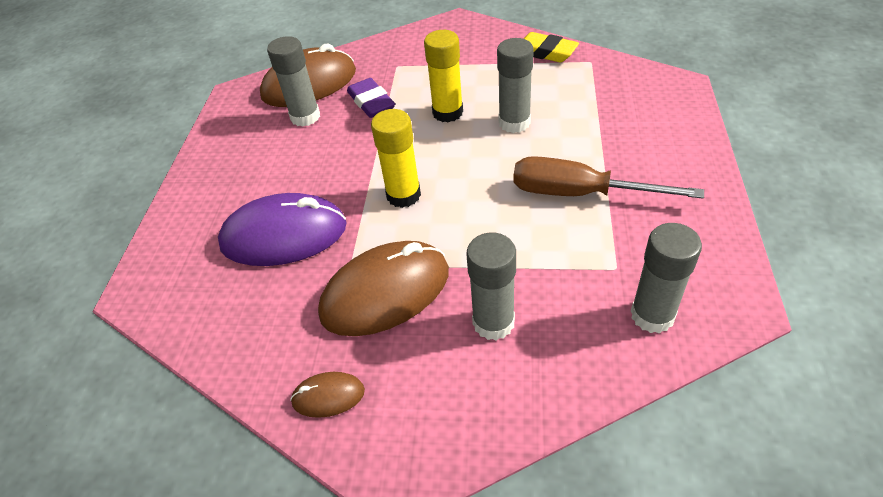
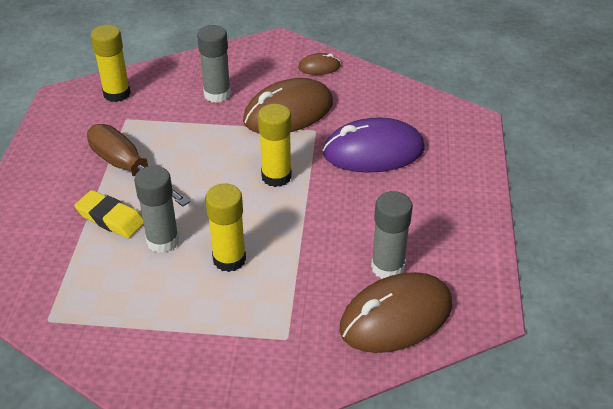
camera: 175 degrees right, 5 degrees down
purple eraser [347,78,395,118] -> none
brown screwdriver [513,156,704,199] -> brown screwdriver turned 150 degrees counterclockwise [87,124,190,207]
yellow eraser [523,32,579,63] -> yellow eraser moved to [74,190,144,238]
grey glue stick [631,223,702,334] -> yellow glue stick [91,25,131,102]

